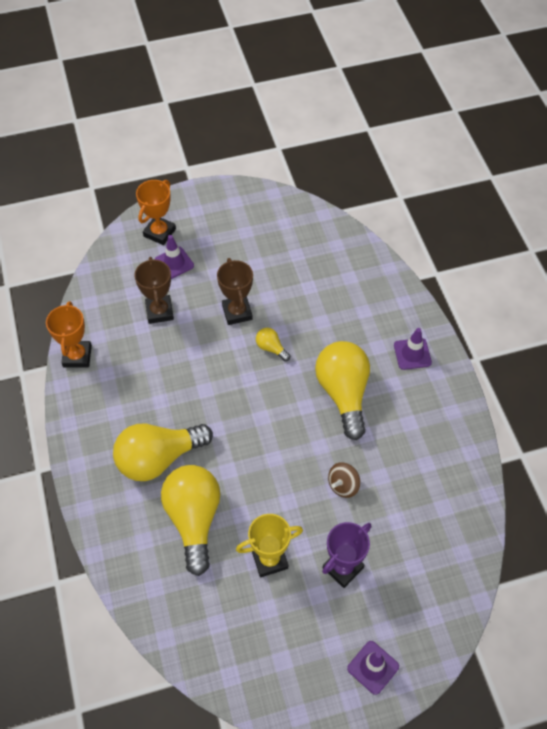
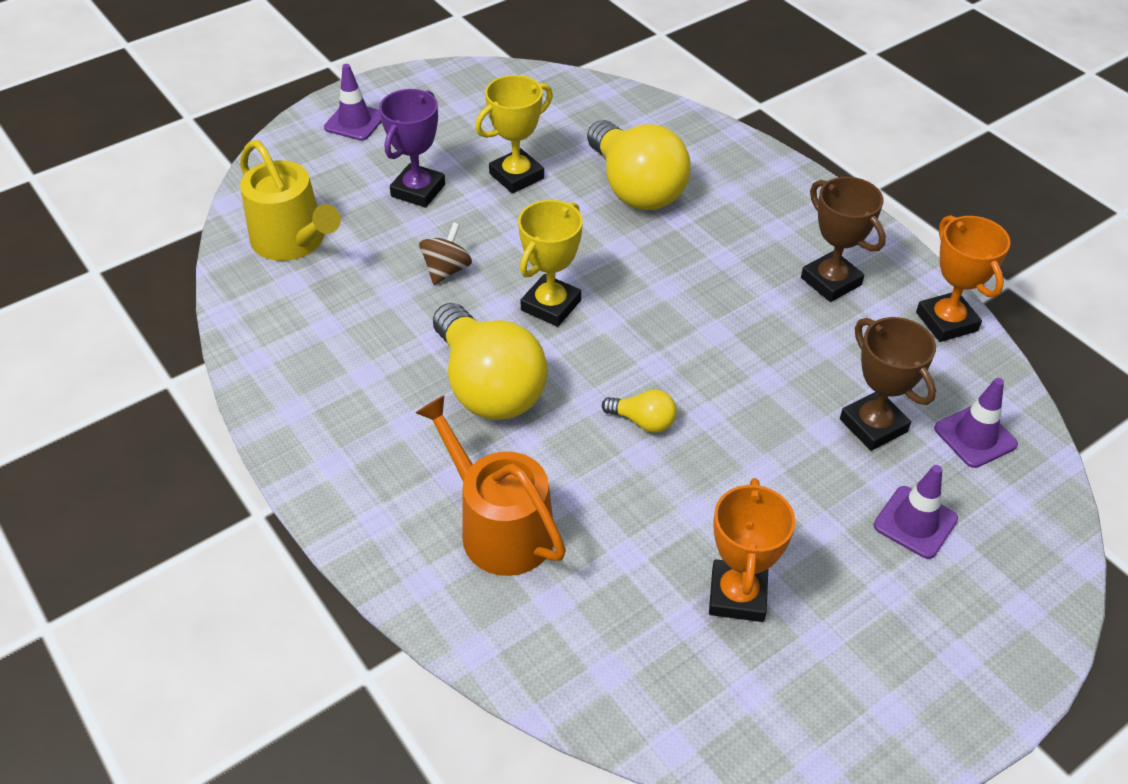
camera: 160 degrees right, 10 degrees down
yellow light bulb [113,423,213,481] -> none
orange trophy [136,180,176,245] -> orange trophy moved to [709,478,795,622]
brown trophy [217,258,253,325] -> brown trophy moved to [801,177,886,302]
purple traffic cone [394,328,432,370] -> purple traffic cone moved to [934,378,1018,468]
none -> yellow watering can [240,140,341,261]
none -> orange watering can [415,395,566,576]
none -> yellow trophy [518,200,583,327]

